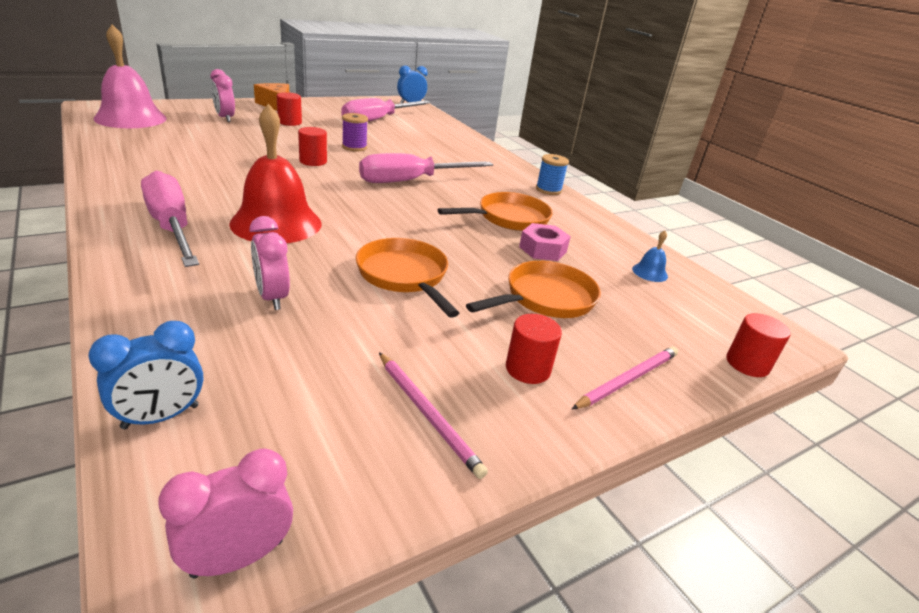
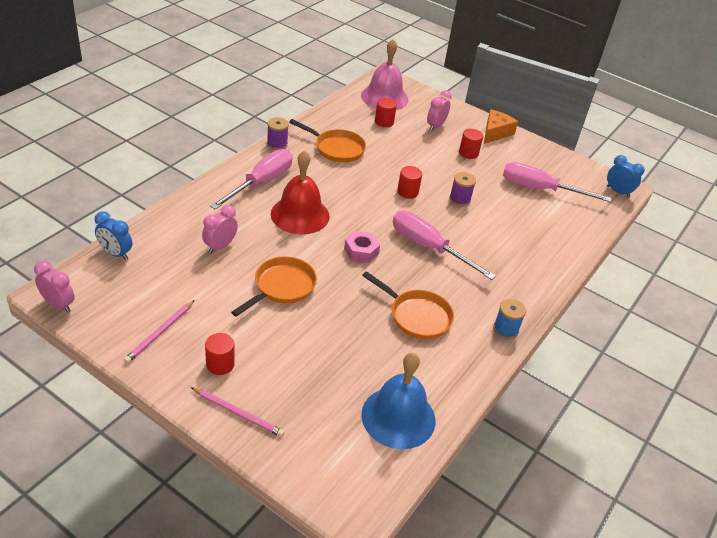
camera: 65 degrees right, 10 degrees up
orange pan [466,261,601,318] -> orange pan moved to [289,119,366,163]
pink nut [519,223,571,261] -> pink nut moved to [344,231,380,263]
blue bell [632,230,668,282] -> blue bell [361,353,435,449], size x2.44
red cylinder [726,313,791,377] -> red cylinder moved to [375,98,397,127]
none -> purple spool [267,117,289,150]

